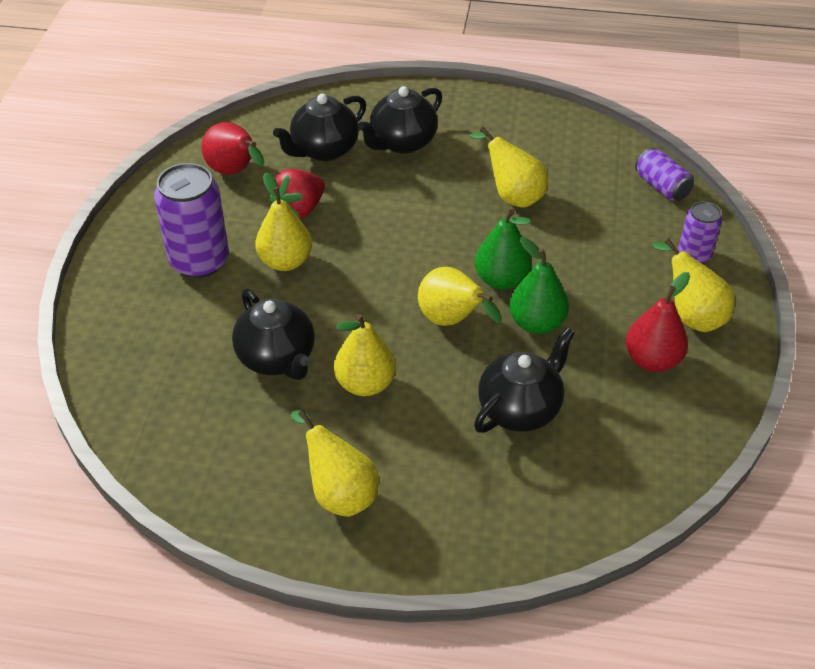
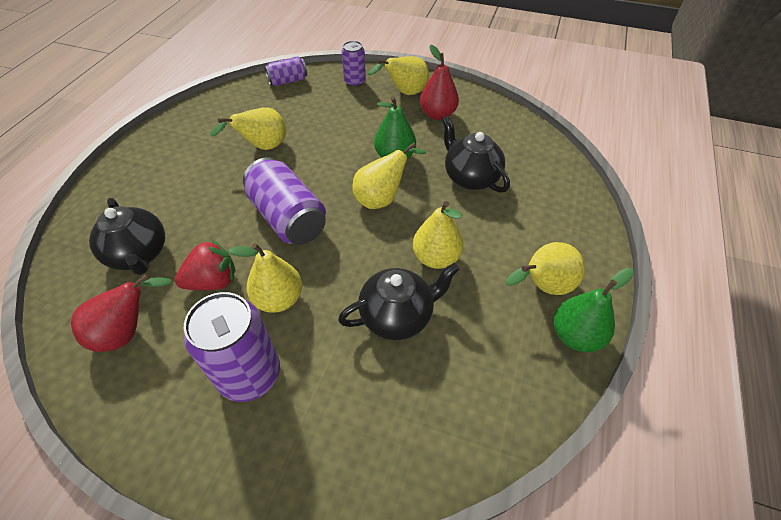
camera: 80 degrees left, 5 degrees up
red strawberry [269,169,325,219] -> red strawberry turned 75 degrees counterclockwise [175,239,235,290]
black teapot [358,86,442,154] -> none
green pear [475,209,532,290] -> green pear moved to [554,268,634,352]
none -> purple can [243,157,326,245]

